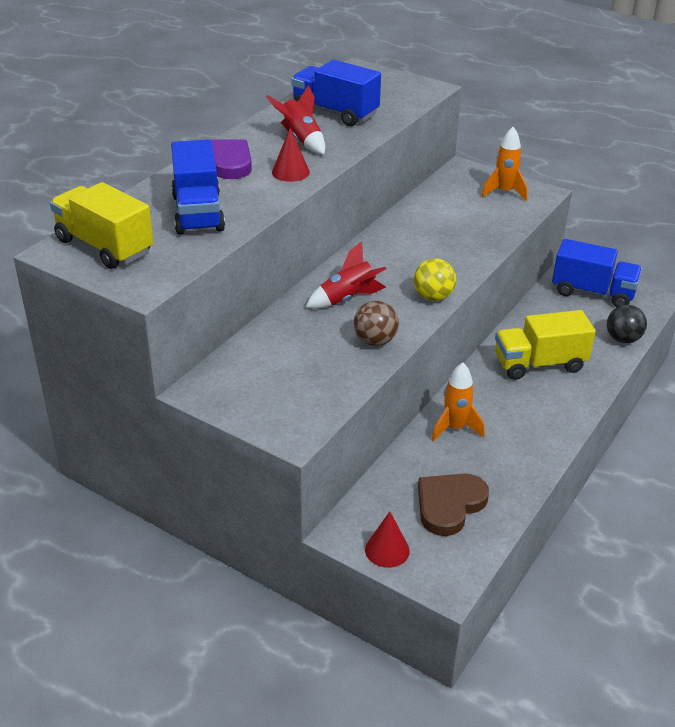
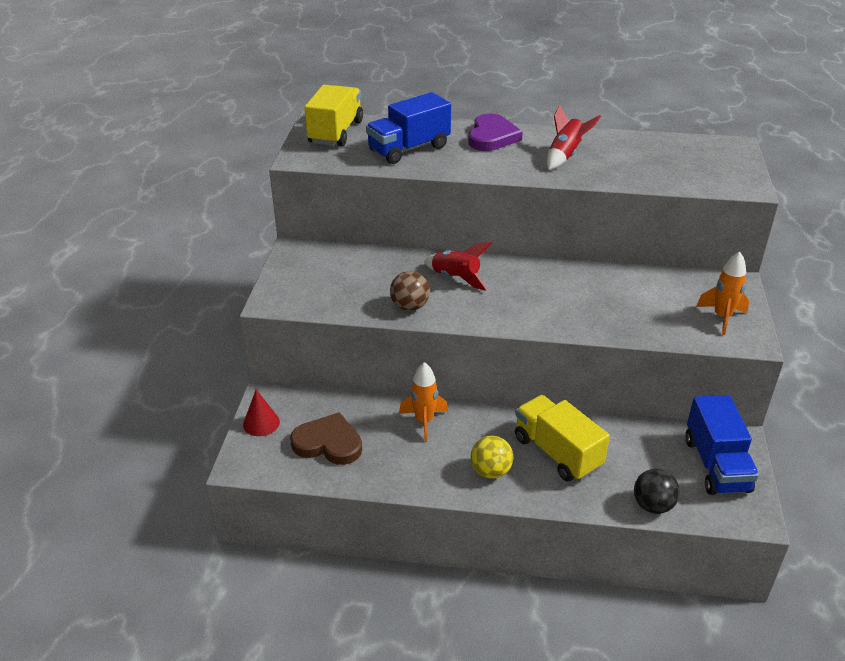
camera: 65 degrees right, 0 degrees up
red cone [272,128,310,182] -> none
blue truck [291,60,381,126] -> none
yellow ball [414,258,456,301] -> yellow ball moved to [471,436,513,479]

